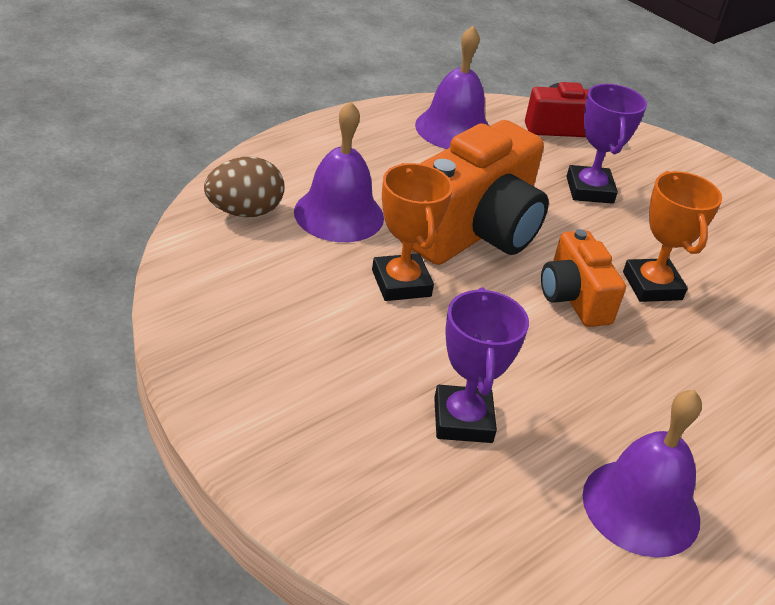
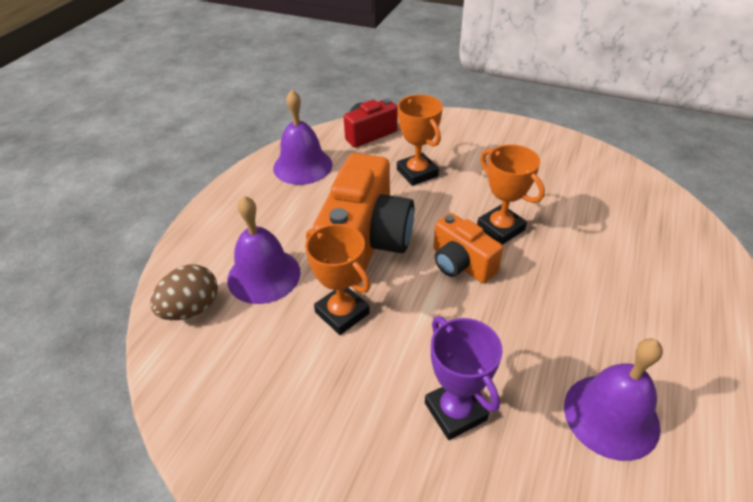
camera: 20 degrees left, 5 degrees up
purple trophy [566,84,647,204] -> orange trophy [397,95,443,186]

